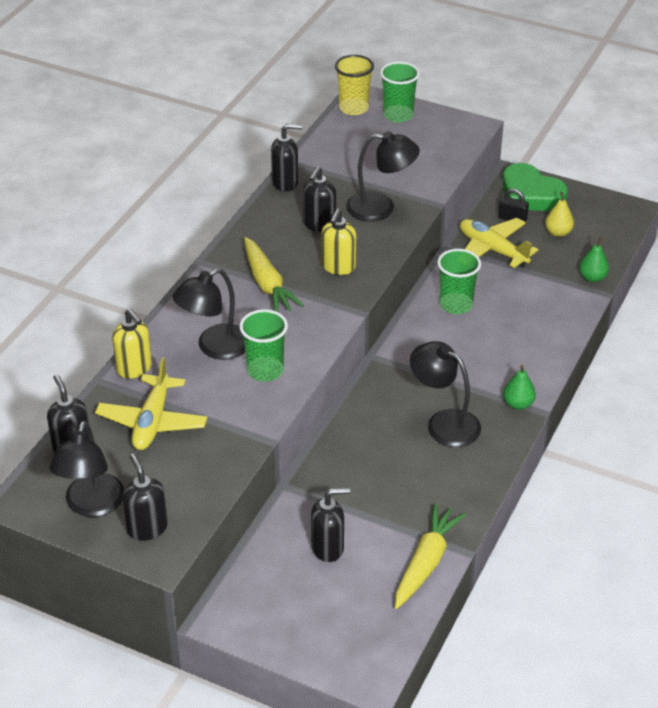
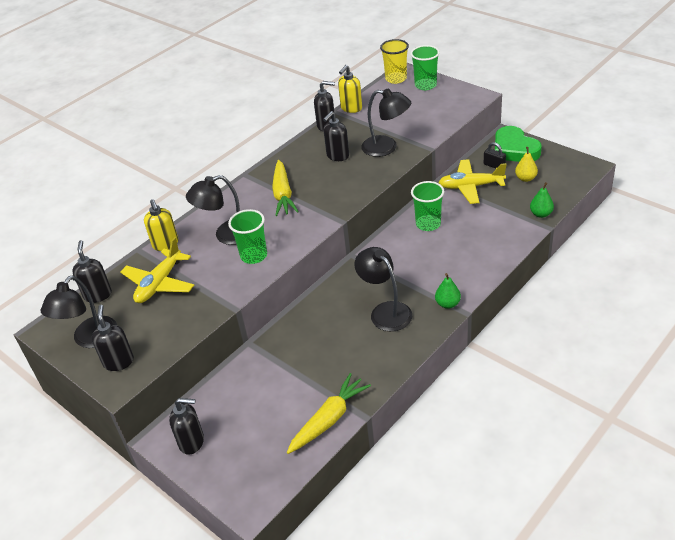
camera: 20 degrees right, 0 degrees up
black soap dispenser [311,488,350,562] -> black soap dispenser moved to [169,398,204,455]
yellow soap dispenser [321,209,356,275] -> yellow soap dispenser moved to [338,65,362,113]
yellow plane [460,218,538,268] -> yellow plane turned 60 degrees counterclockwise [439,159,507,204]

